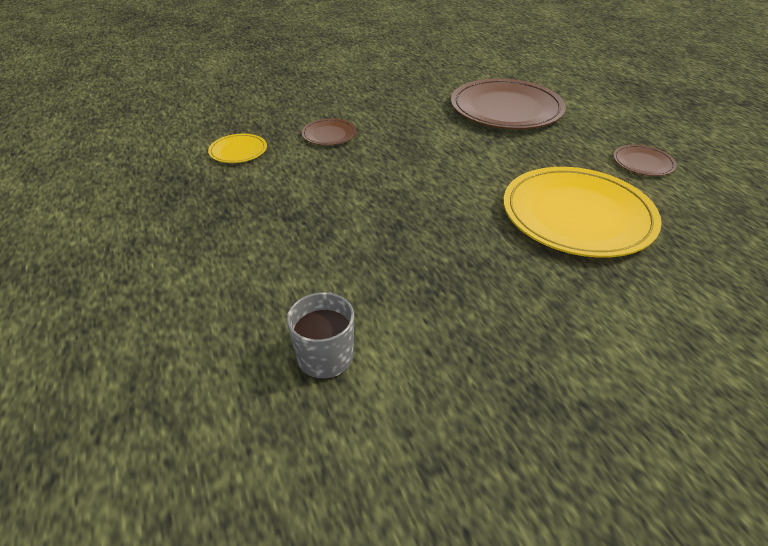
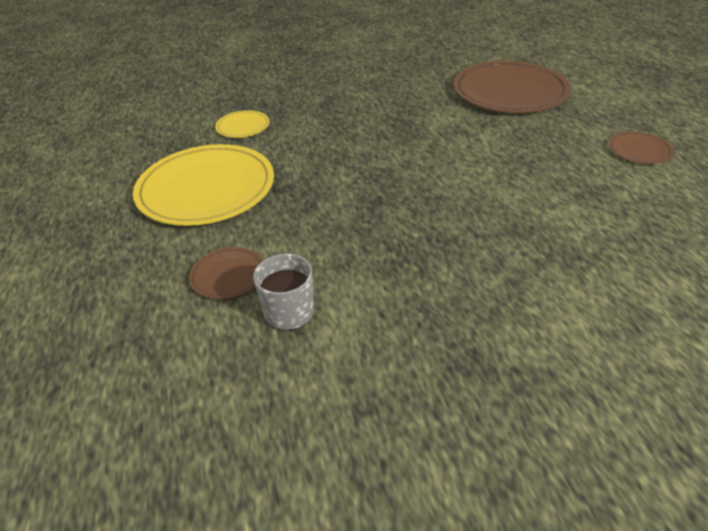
camera: 10 degrees right, 0 degrees up
brown plate [302,118,357,145] -> brown plate moved to [189,247,263,299]
yellow plate [503,167,662,258] -> yellow plate moved to [133,144,274,226]

